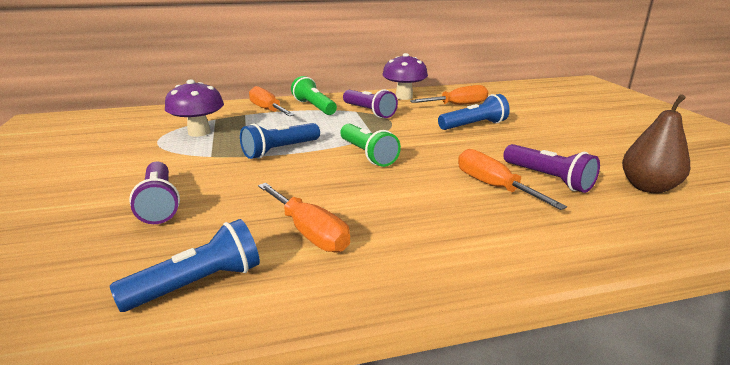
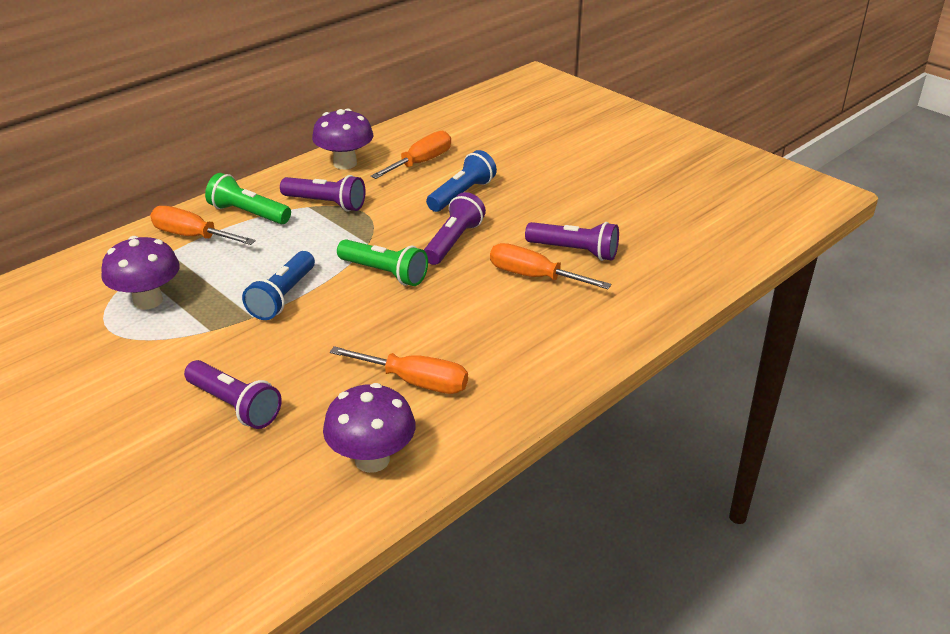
camera: 30 degrees left, 10 degrees up
blue flashlight [110,219,260,312] -> purple mushroom [323,383,416,473]
brown pear [622,94,690,194] -> none
none -> purple flashlight [424,192,486,265]

